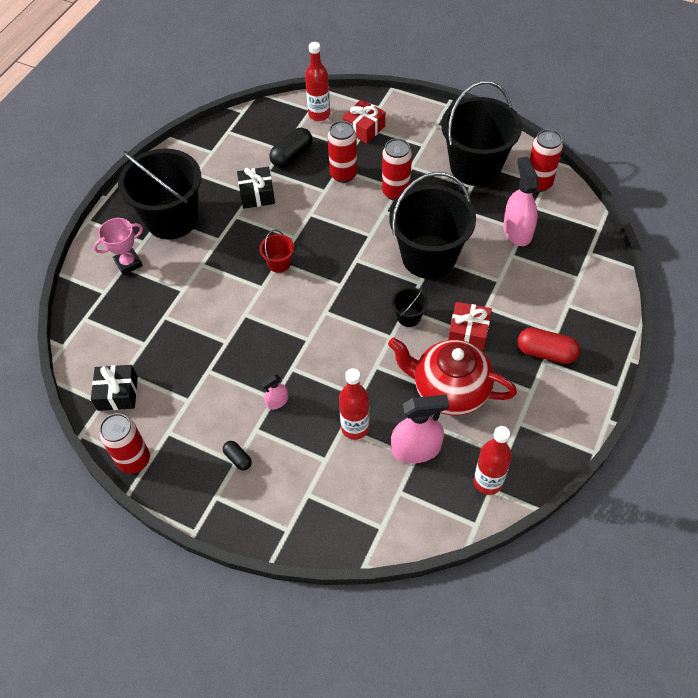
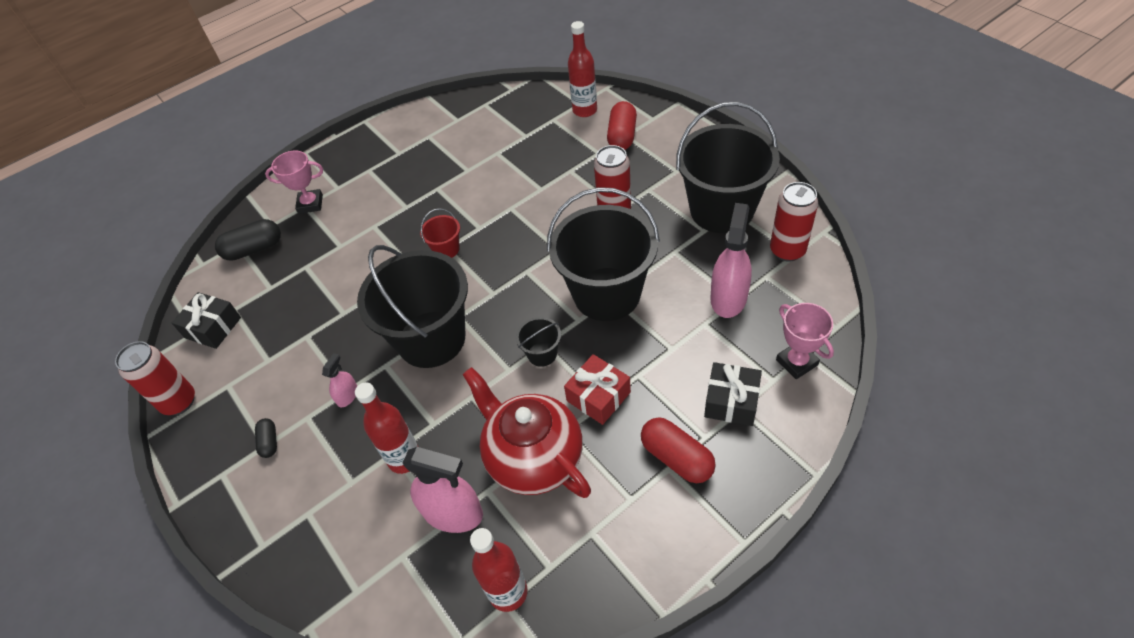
camera: 30 degrees right, 5 degrees down
black bucket [118,149,201,240] -> black bucket moved to [357,245,468,368]
black gift [237,167,275,209] -> black gift moved to [704,362,762,426]
pink spray bottle [261,375,288,410] -> pink spray bottle turned 120 degrees clockwise [322,353,357,407]
black capsule [270,128,313,168] -> black capsule moved to [215,219,281,261]
red can [328,121,357,183] -> none
red gift [343,99,385,144] -> red capsule [607,101,637,150]
none -> pink trophy [776,303,834,379]

